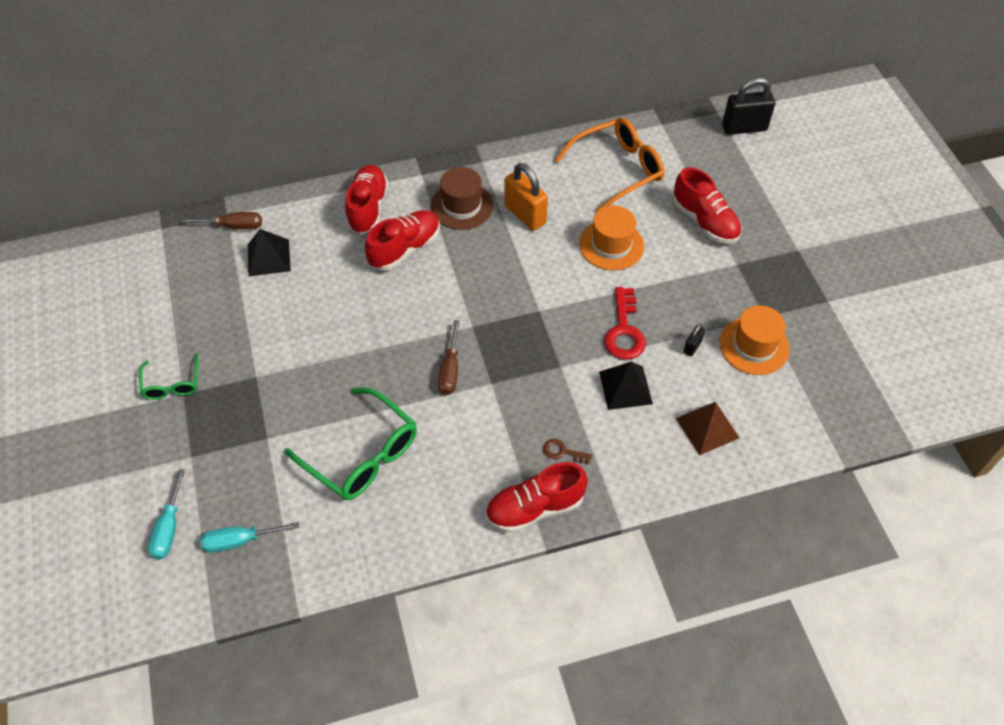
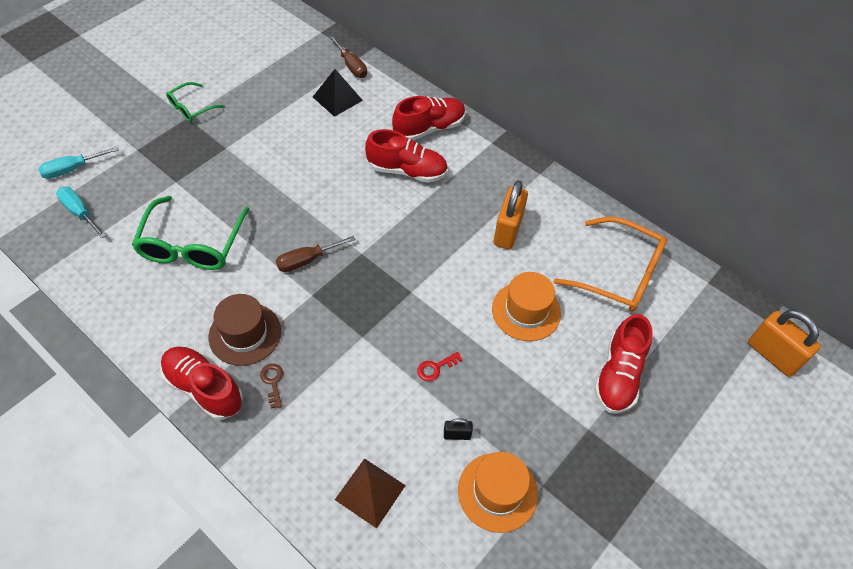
camera: 55 degrees right, 0 degrees up
brown hat [430,167,493,230] -> brown hat moved to [209,294,281,366]
black pyramid [599,362,653,410] -> none
red key [604,287,646,360] -> red key [417,352,463,381], size x0.52
black padlock [722,78,775,135] -> orange padlock [748,310,821,377]

